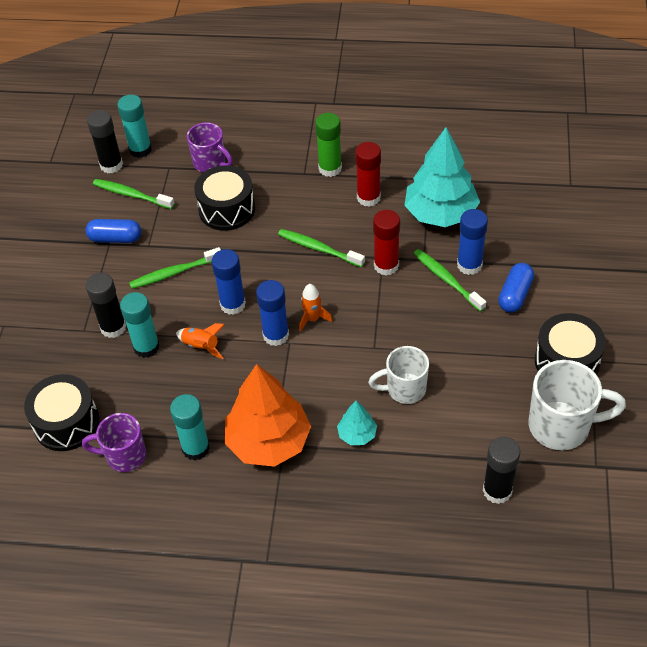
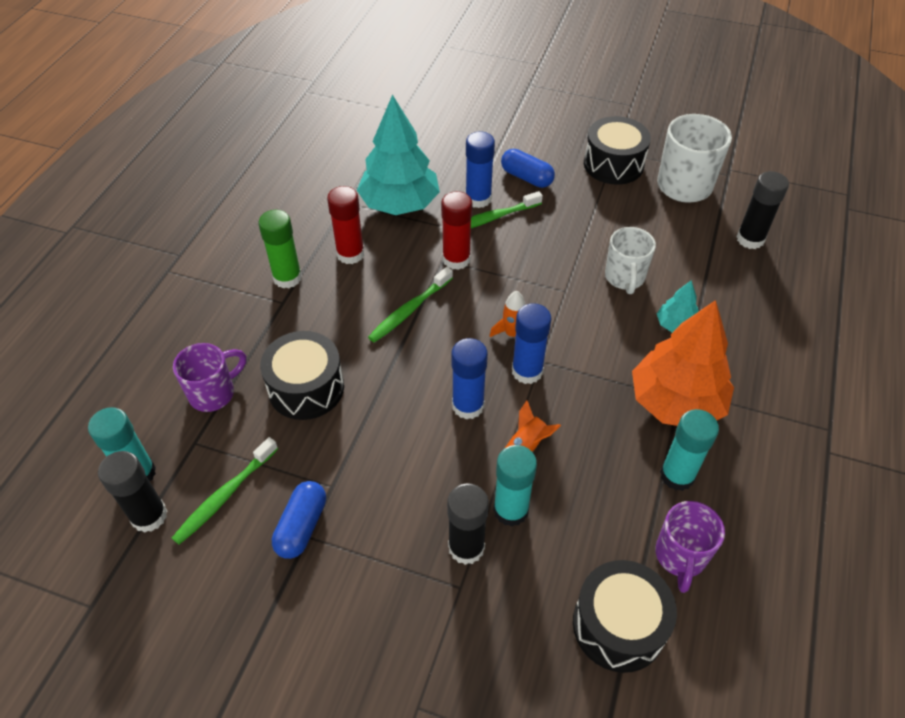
camera: 80 degrees left, 0 degrees up
green toothbrush [129,247,221,289] -> none

